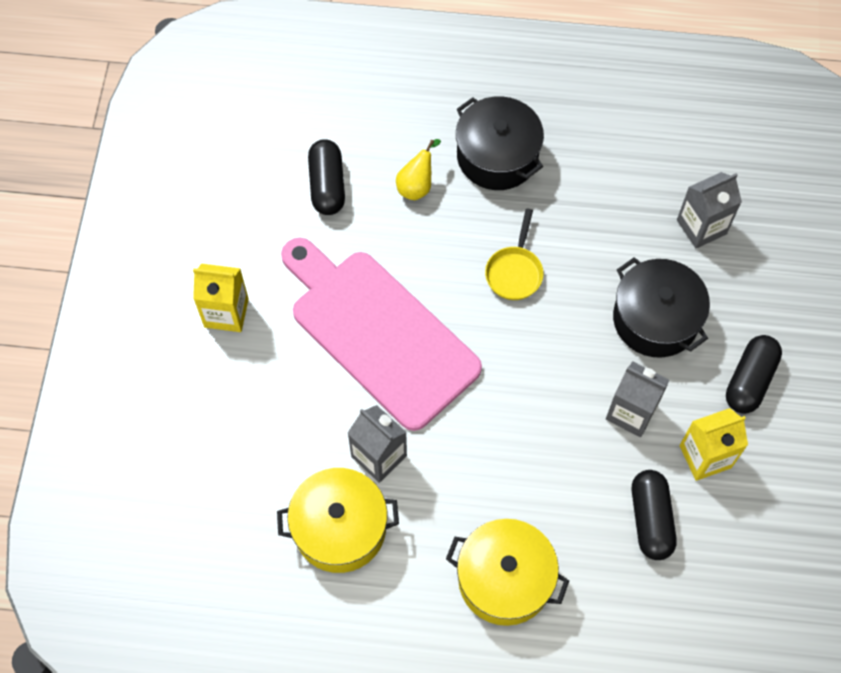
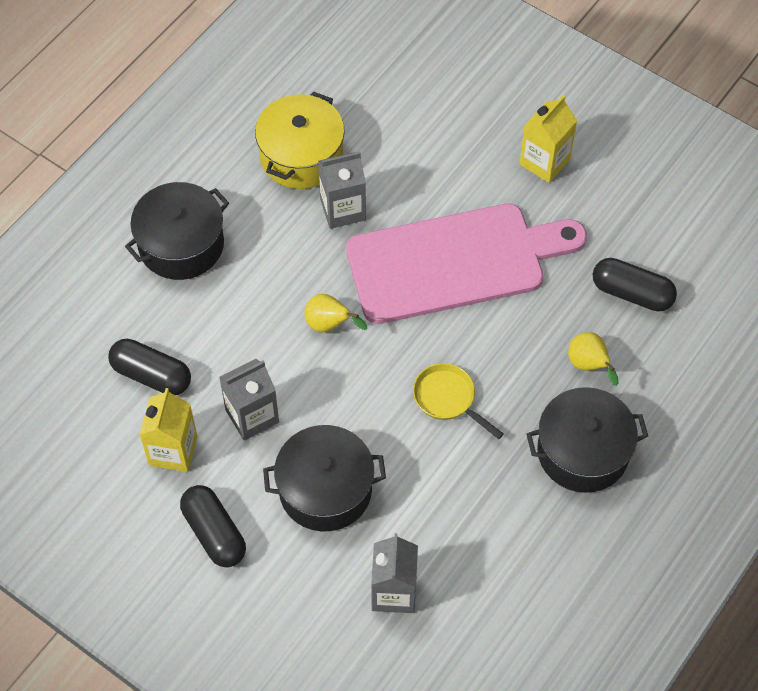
camera: 120 degrees right, 5 degrees down
yellow pot [446,519,569,626] -> black pot [125,182,229,280]
none -> yellow pear [304,294,367,332]

